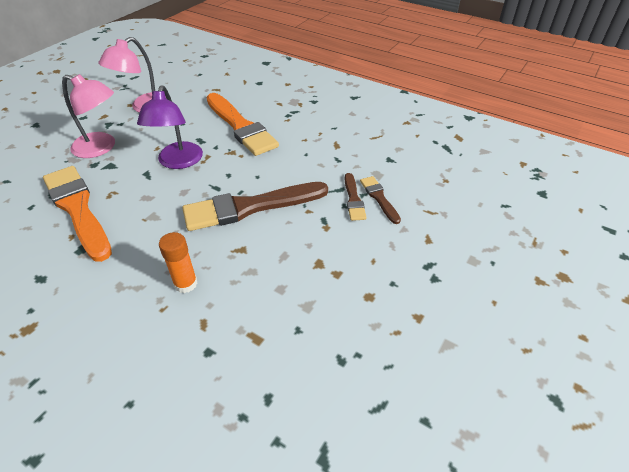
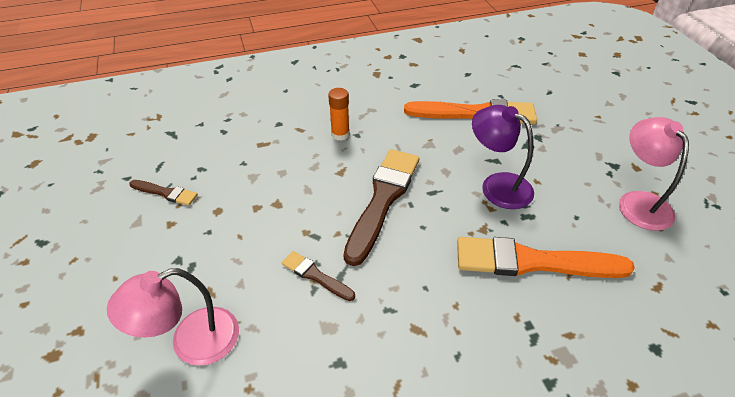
camera: 130 degrees right, 0 degrees up
pink lamp [62,74,115,158] -> pink lamp moved to [107,268,239,366]
brown brush [360,176,401,224] -> brown brush moved to [129,180,198,206]

